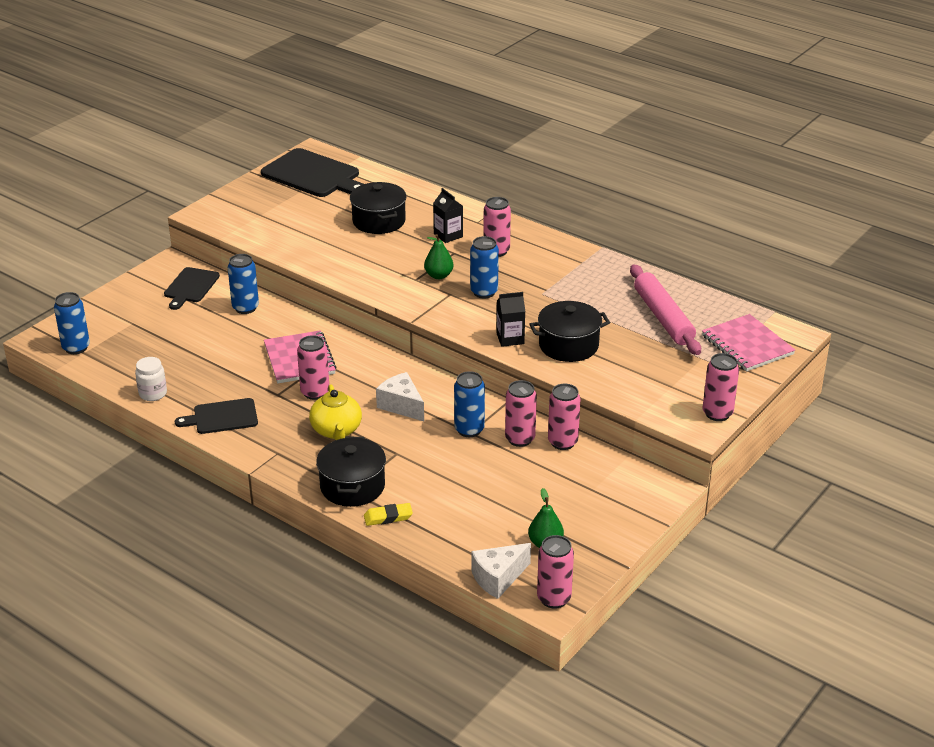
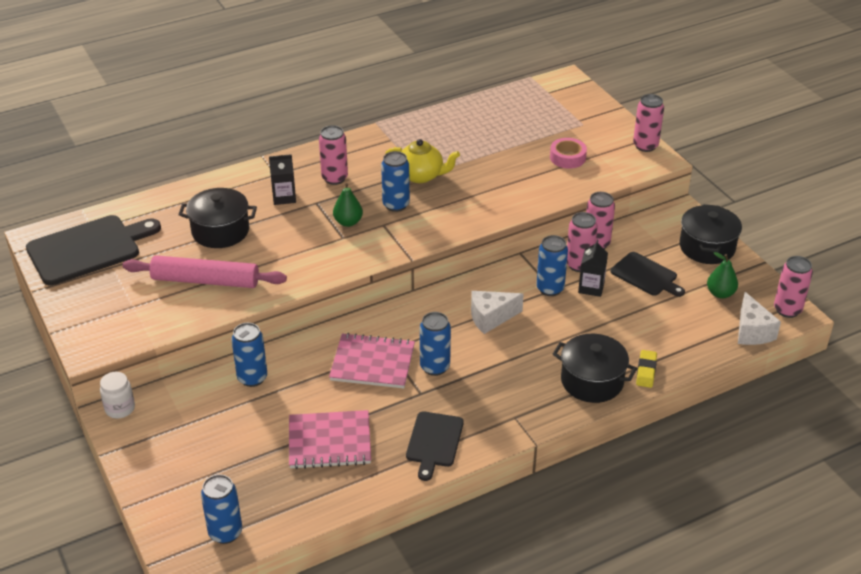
camera: 65 degrees left, 5 degrees up
white jar [135,357,167,401] -> white jar moved to [100,372,135,419]
black cutting board [164,267,220,310] -> black cutting board moved to [610,252,685,297]
pink can [297,335,329,400] -> blue can [420,312,451,376]
yellow teapot [309,384,362,440] -> yellow teapot moved to [385,139,460,183]
black carton [496,292,525,347] -> black carton moved to [578,240,608,297]
black pot [529,301,610,362] -> black pot moved to [679,204,742,264]
pink rolling pin [630,264,701,355] -> pink rolling pin moved to [123,255,287,288]
pink notebook [702,314,795,371] -> pink notebook moved to [289,410,371,469]
none -> pink tape [550,138,587,169]

